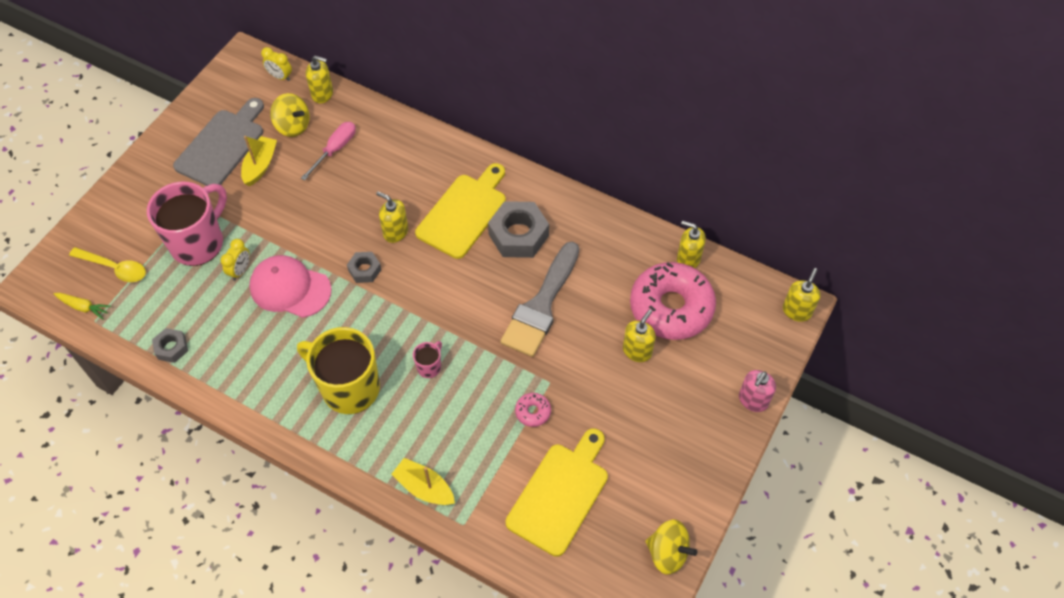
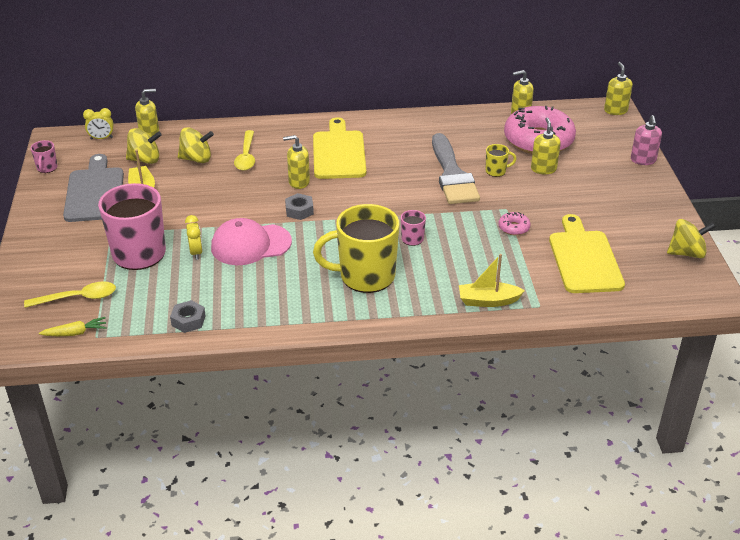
camera: 35 degrees left, 20 degrees down
pink screwdriver [301,122,356,181] -> yellow spinning top [178,127,214,163]
grey nut [488,201,549,258] -> none
none -> pink mug [30,140,58,173]
none -> yellow spoon [234,130,255,171]
none -> yellow mug [485,144,516,177]

